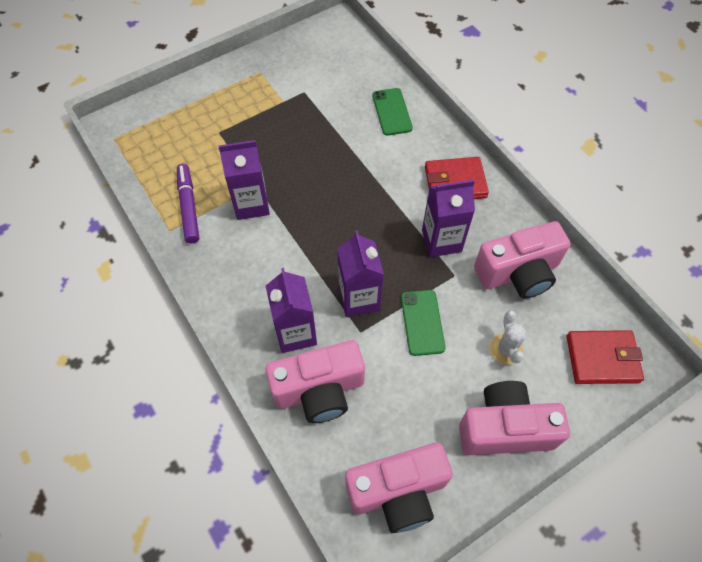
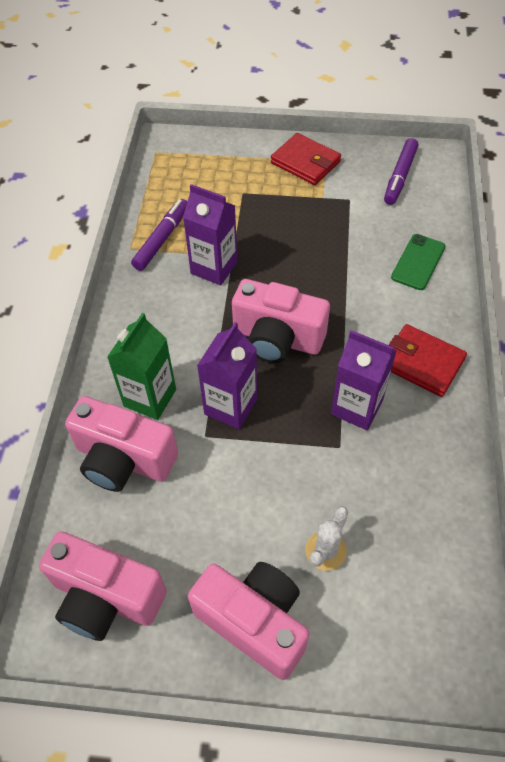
camera: 40 degrees right, 5 degrees down
purple carton [266,268,317,353] -> green carton [107,313,176,420]
green phone [401,290,445,356] -> none
pink camera [474,221,571,299] -> pink camera moved to [232,279,330,363]
red wallet [567,330,644,384] -> red wallet moved to [271,133,341,185]
none -> purple marker [384,138,418,205]

